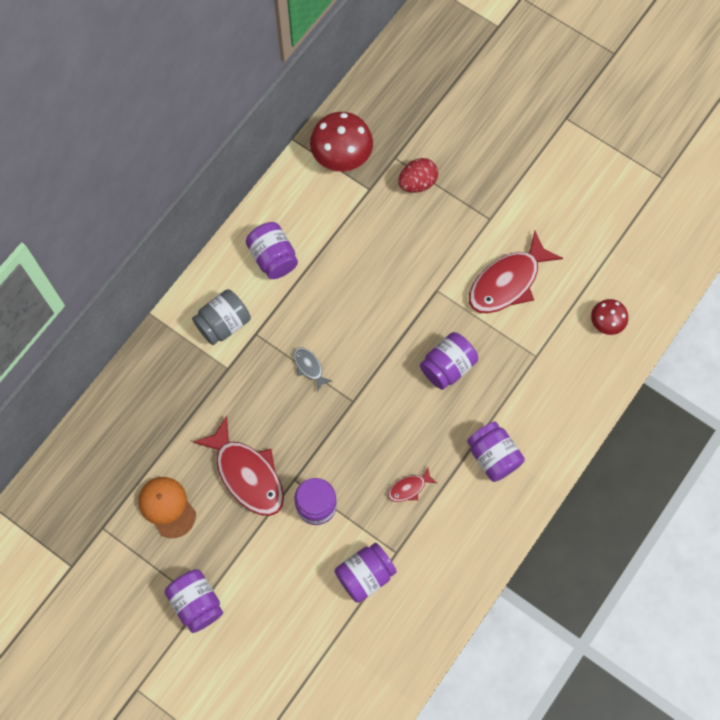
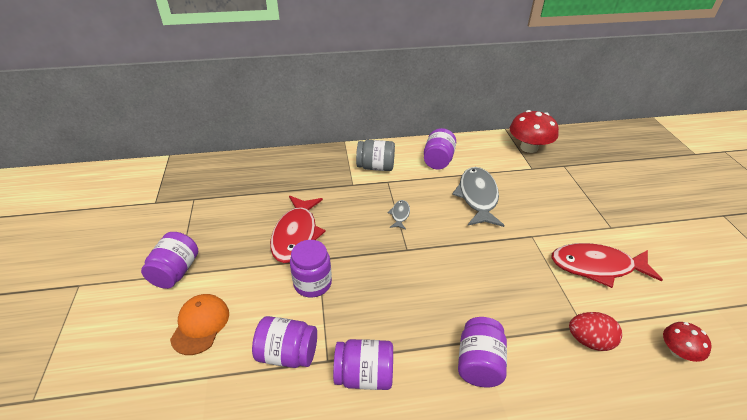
camera: 45 degrees right, 30 degrees down
orange cap [138,477,196,538] -> orange cap moved to [170,294,229,355]
red fish [388,467,437,502] -> none
red egg [398,158,438,193] -> red egg moved to [569,312,622,351]
purple jar [420,332,478,390] -> purple jar moved to [333,339,393,390]
none -> grey fish [452,167,504,227]

